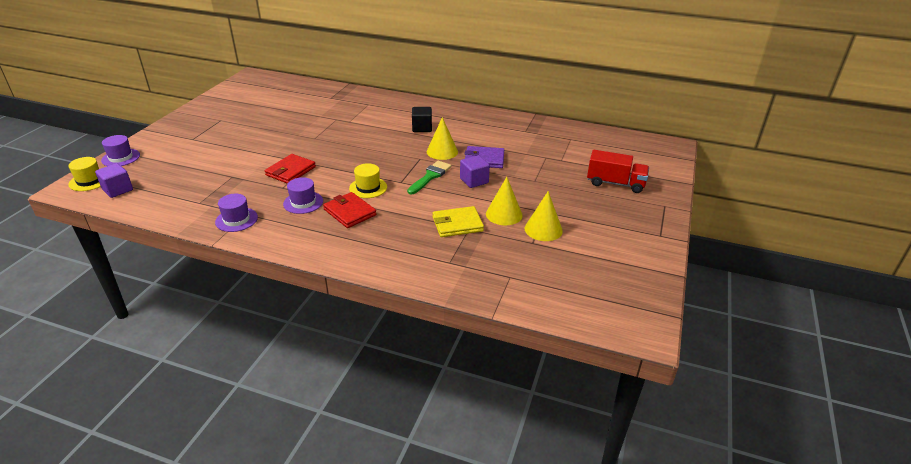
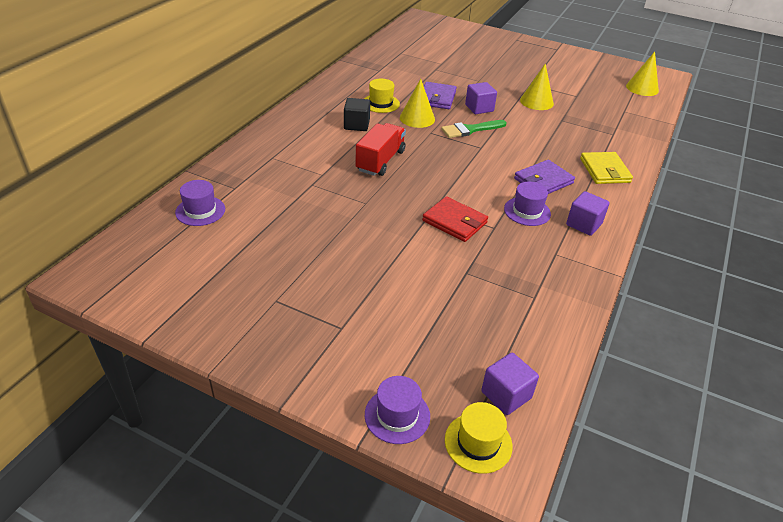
camera: 85 degrees left, 5 degrees up
purple hat [215,194,258,232] -> purple hat moved to [175,180,225,226]
red wallet [323,192,376,228] -> purple wallet [514,160,575,194]
yellow hat [349,163,387,198] -> yellow hat moved to [364,79,400,113]
green brush [407,161,452,195] -> green brush turned 60 degrees counterclockwise [441,120,507,138]
yellow wallet [432,206,484,237] -> yellow wallet moved to [580,152,633,184]
yellow cone [525,191,563,241] -> yellow cone moved to [626,52,659,96]
red truck [587,150,649,193] -> red truck moved to [355,123,406,176]
none -> purple cube [566,191,610,236]

